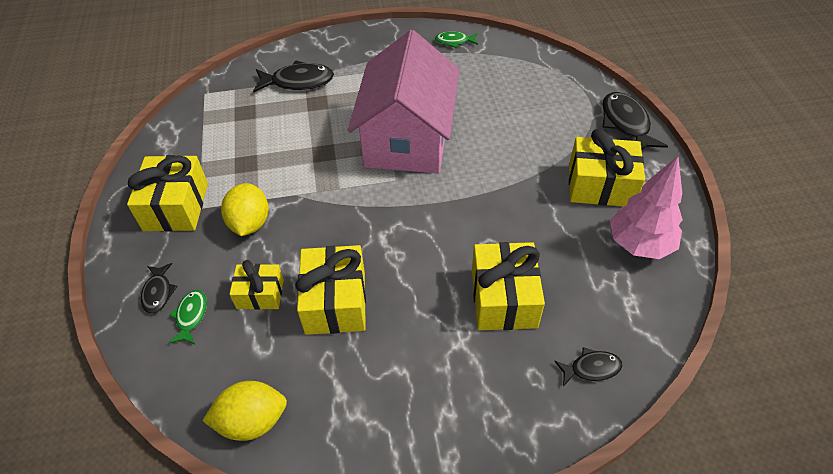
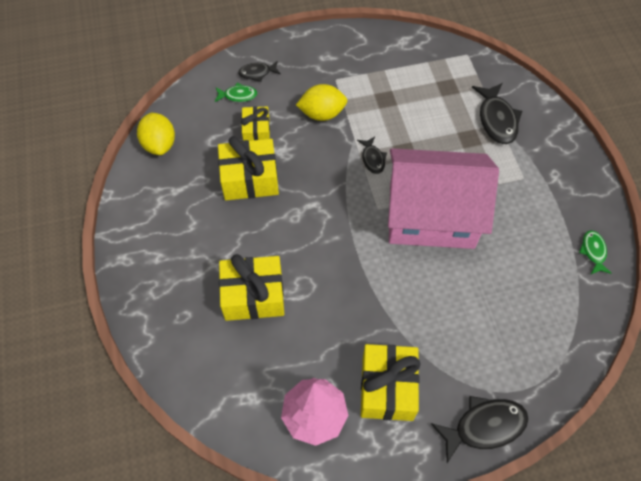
camera: 85 degrees right, 10 degrees up
yellow gift [127,155,208,232] -> none
black fish [554,347,623,386] -> black fish moved to [357,137,387,174]

